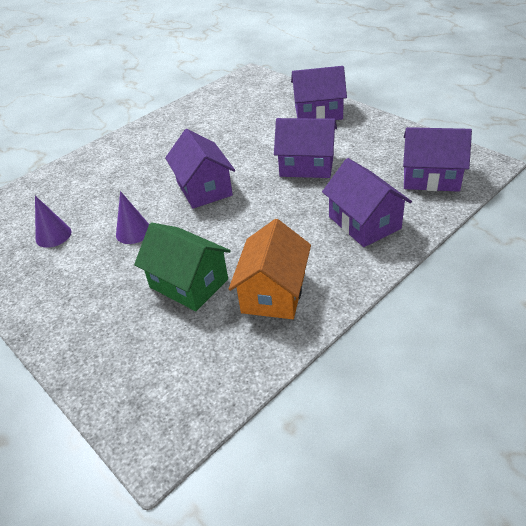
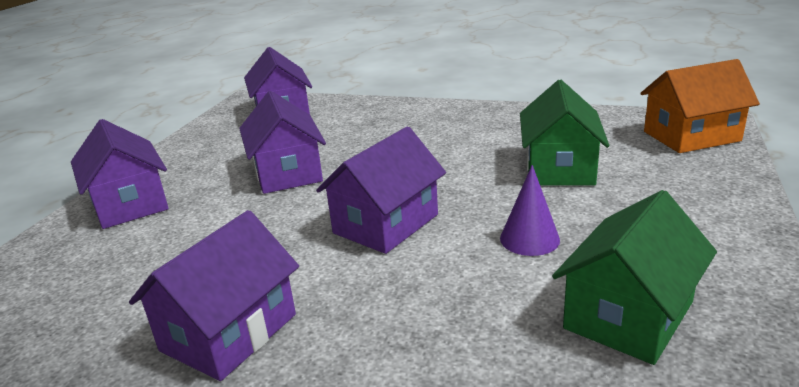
camera: 120 degrees left, 15 degrees down
purple cone [35,196,71,248] -> green house [552,190,717,365]
orange house [229,219,311,319] -> orange house moved to [641,59,760,153]
purple house [322,158,412,247] -> purple house moved to [129,210,299,381]

